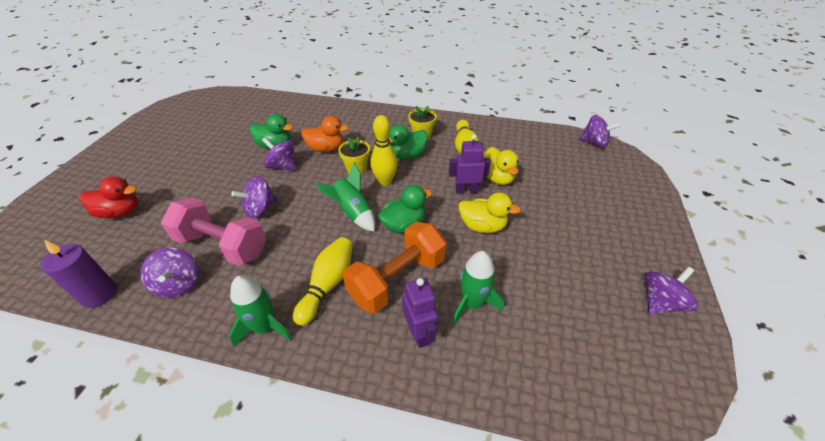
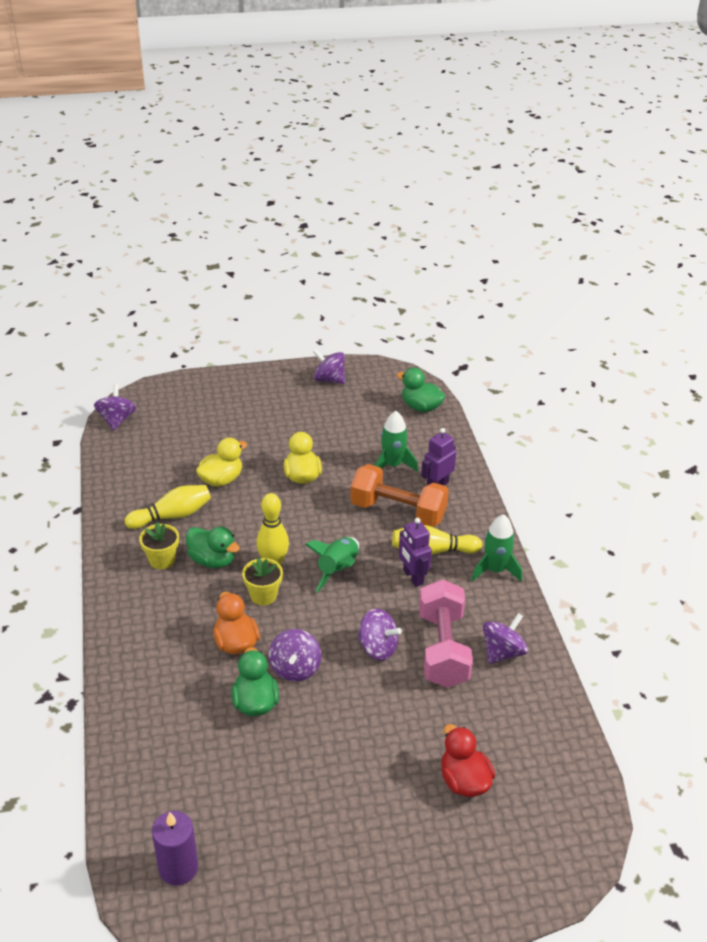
camera: 115 degrees left, 5 degrees down
purple candle [41,240,117,308] -> purple candle moved to [152,811,198,885]
green duck [378,185,432,233] -> green duck moved to [397,368,445,412]
purple robot [449,134,491,194] -> purple robot moved to [399,518,432,587]

